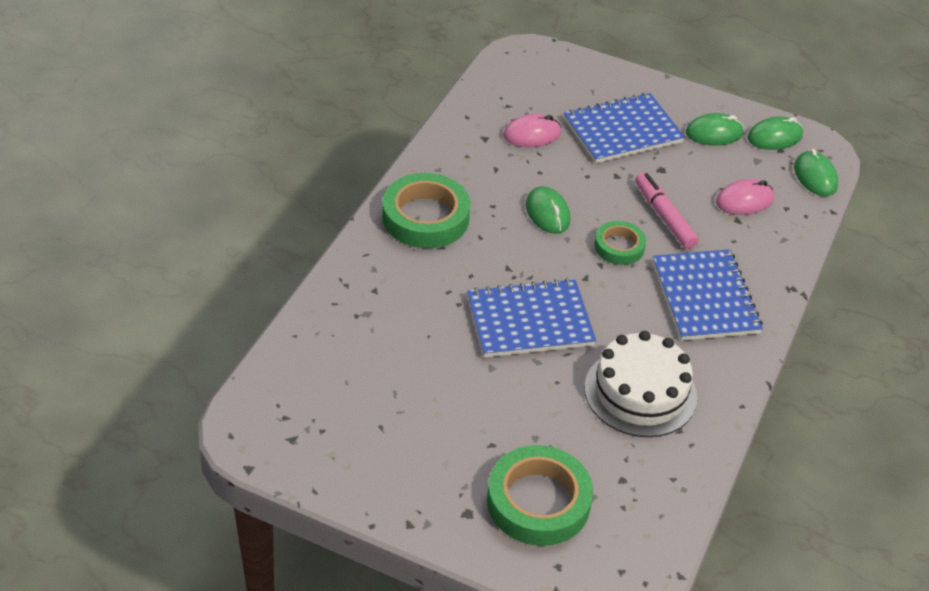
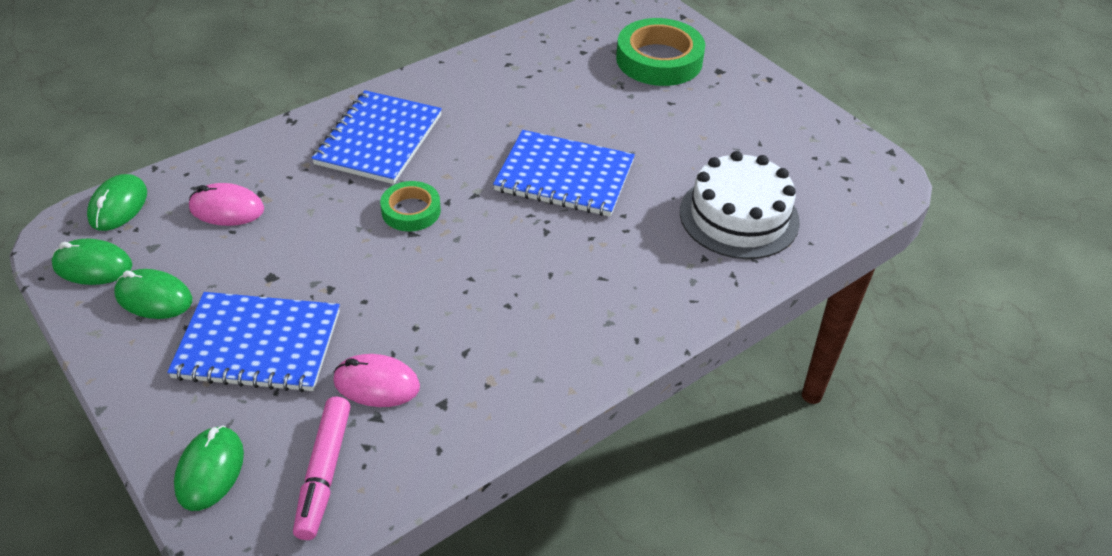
camera: 150 degrees left, 0 degrees up
green tape [382,173,470,248] -> none
green mouse [526,186,570,234] -> green mouse moved to [174,426,244,511]
white cake [584,331,697,437] -> white cake moved to [680,151,800,259]
pink marker [635,173,699,249] -> pink marker moved to [293,397,351,540]

